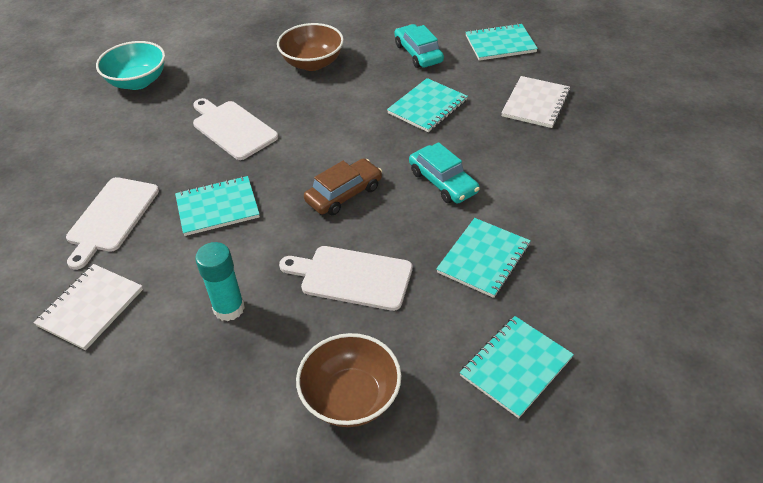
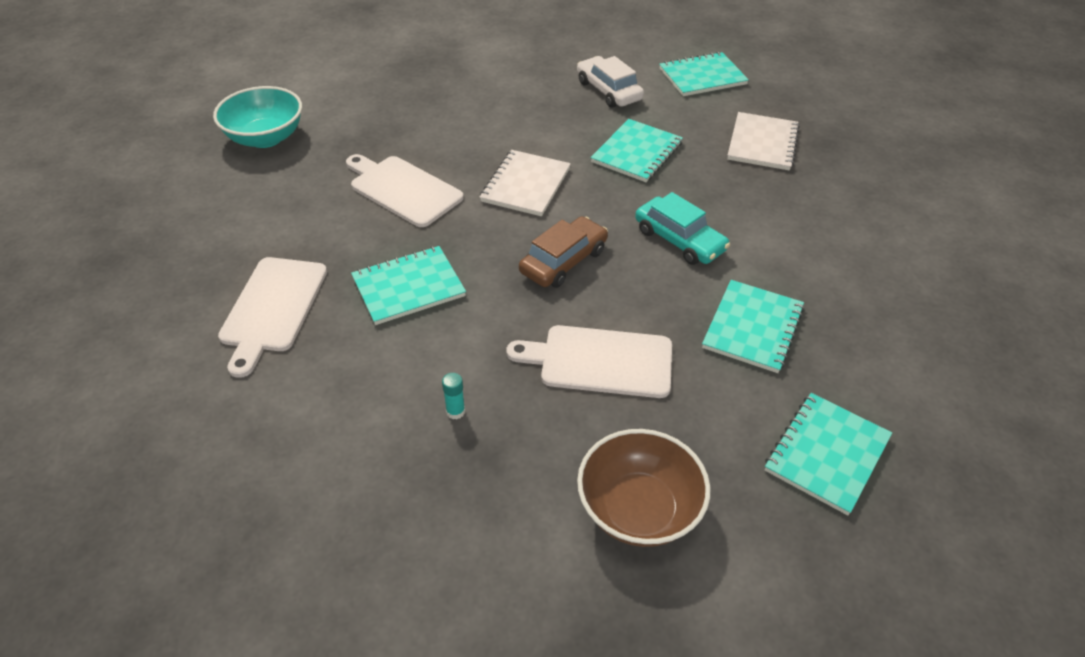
camera: 10 degrees left, 0 degrees up
white notebook [33,264,143,350] -> white notebook moved to [480,150,571,216]
turquoise glue stick [195,242,245,321] -> turquoise glue stick [442,373,465,419], size x0.48
brown bowl [277,23,344,71] -> none
turquoise car [394,24,444,68] -> white car [577,56,644,108]

